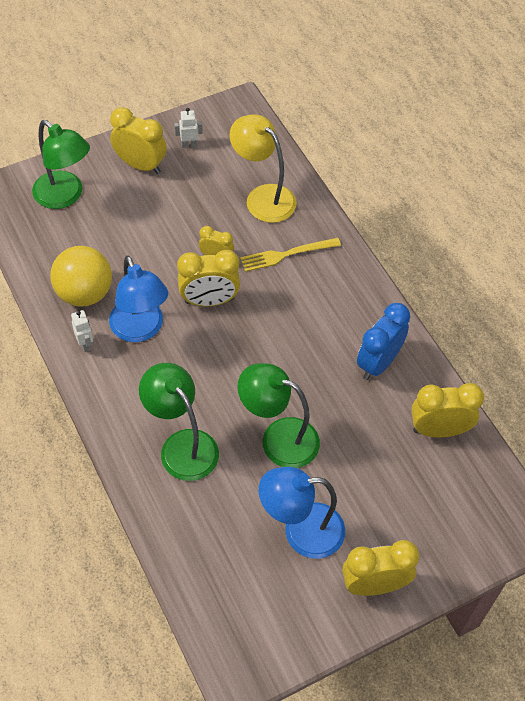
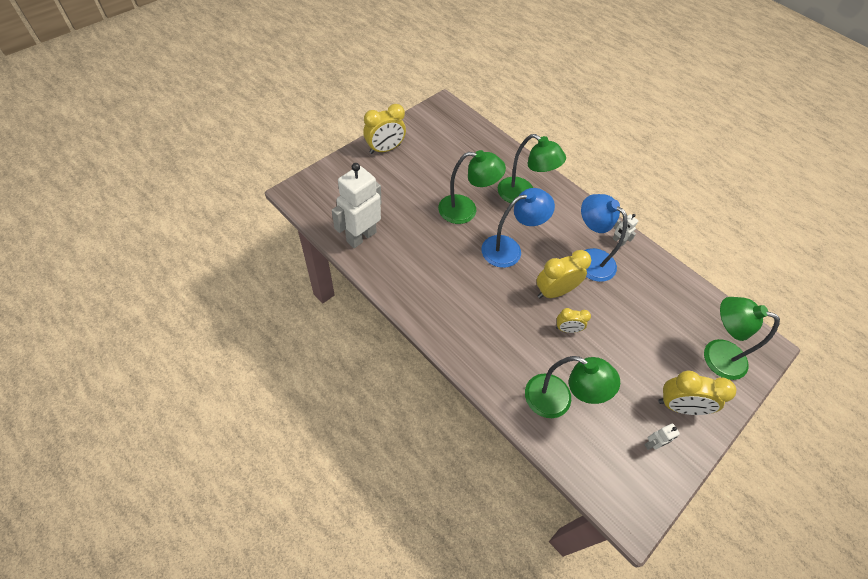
camera: 160 degrees right, 0 degrees up
yellow ball [50,246,112,307] -> none
yellow lamp [230,114,296,223] -> green lamp [525,356,620,418]
yellow fork [240,238,341,272] -> none
blue lamp [259,467,345,559] -> blue lamp moved to [482,188,555,268]
blue clock [357,303,410,380] -> none
yellow clock [411,383,484,437] -> white robot [332,163,381,248]

